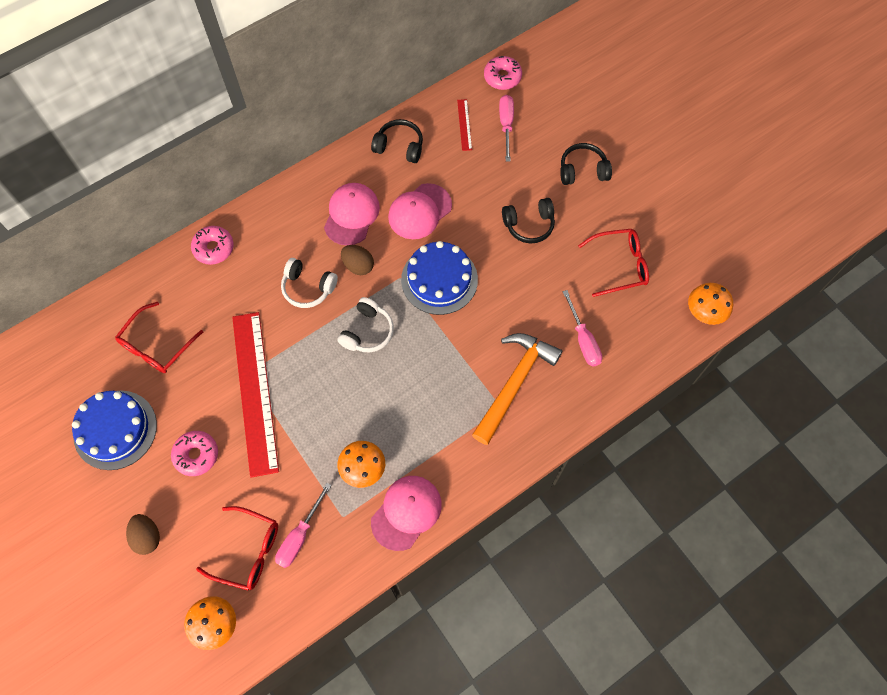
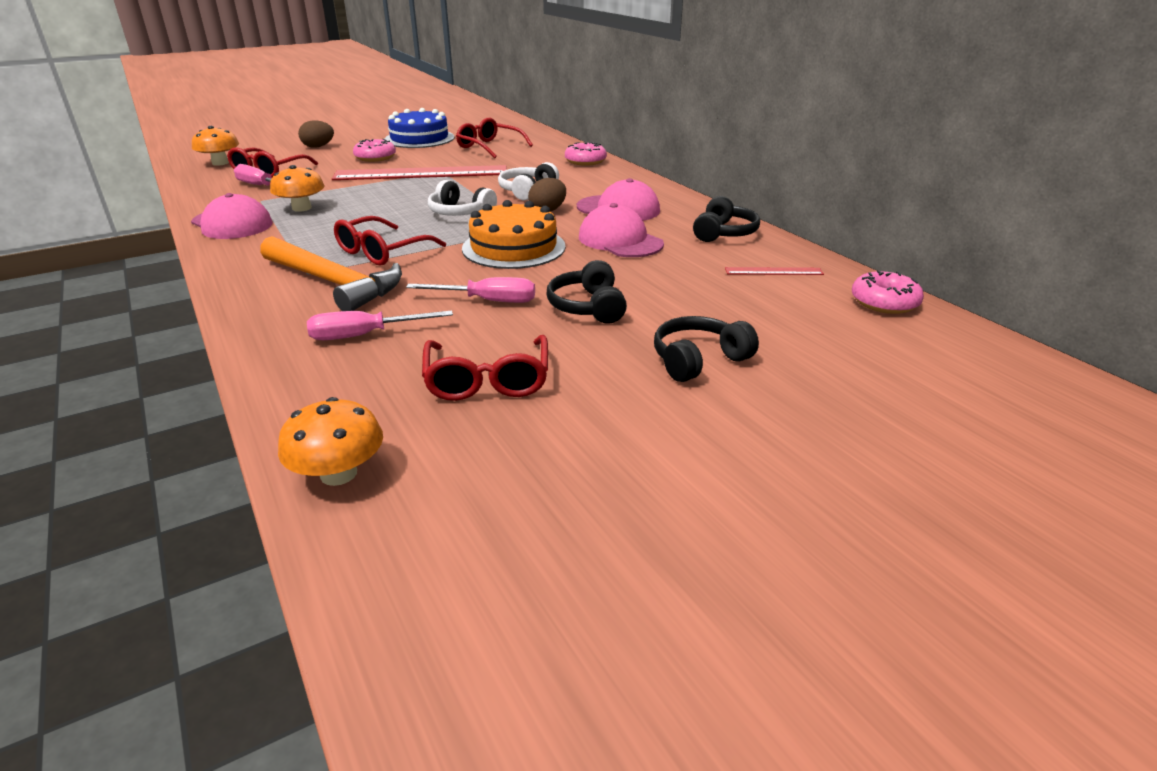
camera: 95 degrees right, 35 degrees down
blue cake [401,241,478,315] -> orange cake [462,200,566,269]
pink screwdriver [499,95,514,162] -> pink screwdriver moved to [406,277,535,303]
black headphones [560,143,612,185] -> black headphones turned 120 degrees counterclockwise [654,316,759,382]
none -> red glasses [334,216,446,266]

